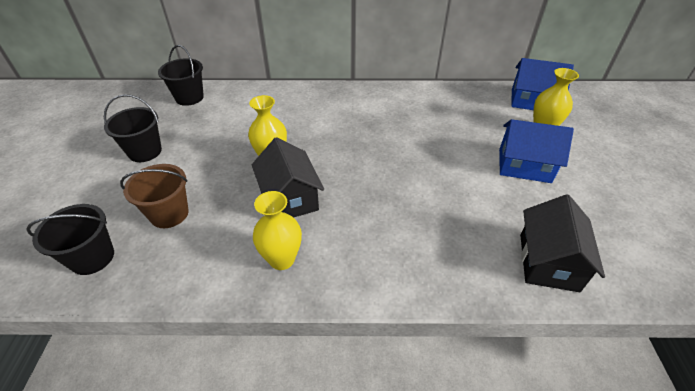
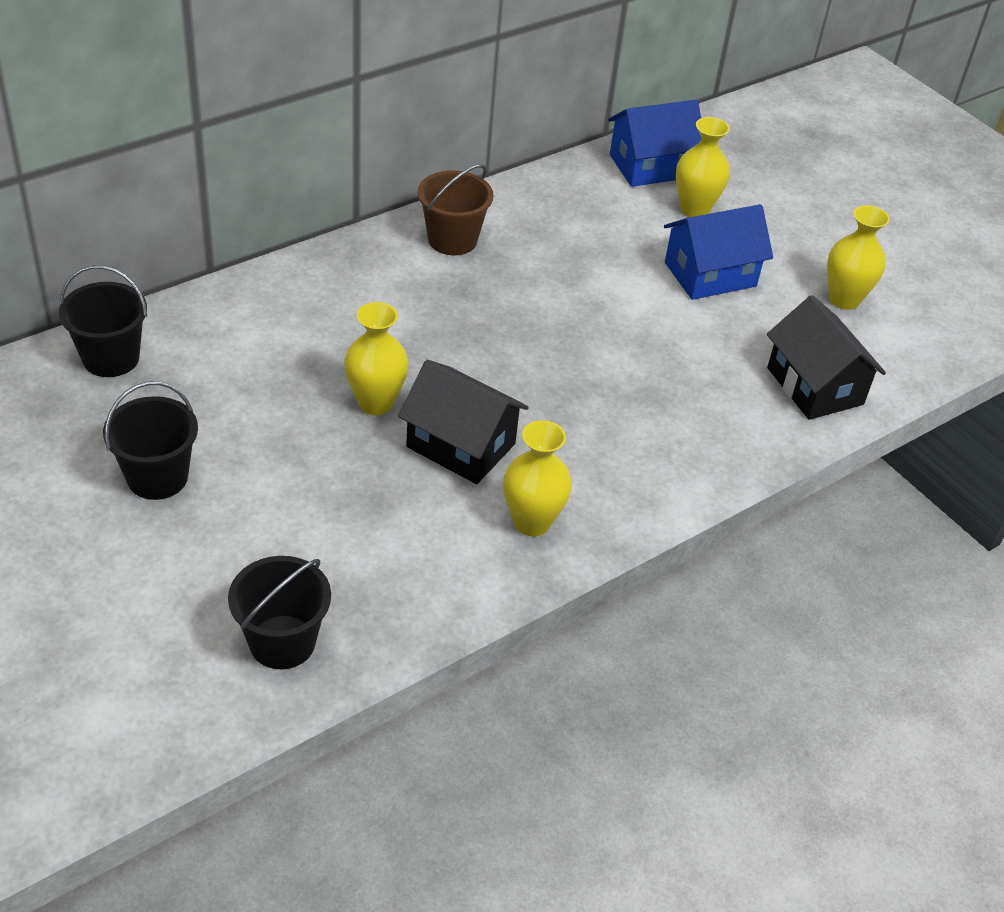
camera: 40 degrees left, 0 degrees up
brown bucket [120,164,189,228] -> brown bucket moved to [418,164,494,255]
none -> yellow vase [827,205,890,310]

